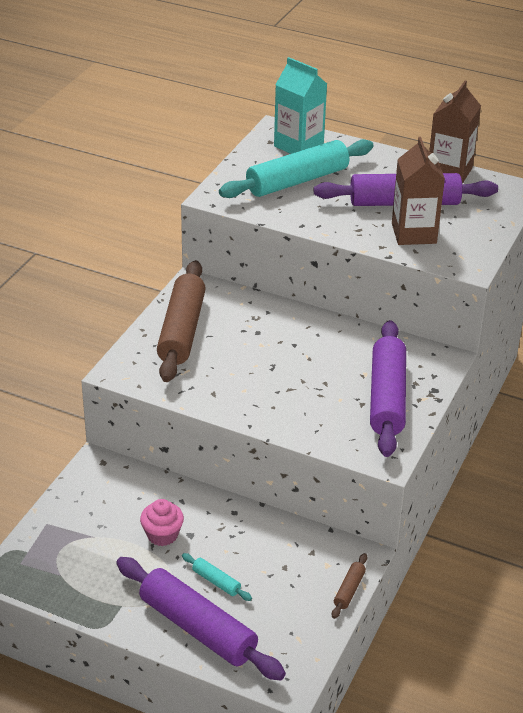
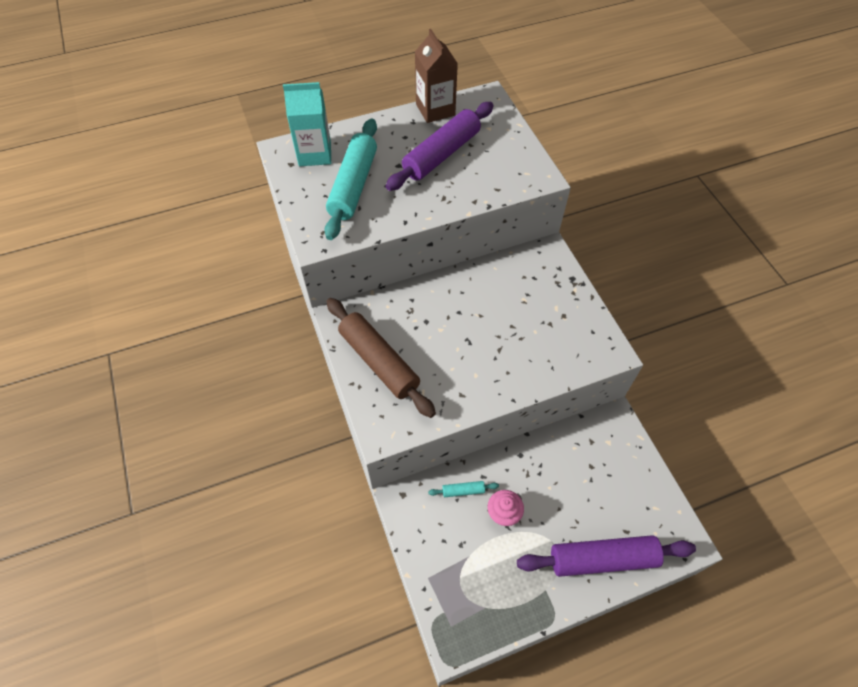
camera: 45 degrees left, 20 degrees up
turquoise rolling pin [182,553,252,601] -> turquoise rolling pin moved to [428,481,499,497]
brown rolling pin [332,553,367,619] -> none
purple rolling pin [370,320,406,457] -> none
brown carton [392,137,445,245] -> none

